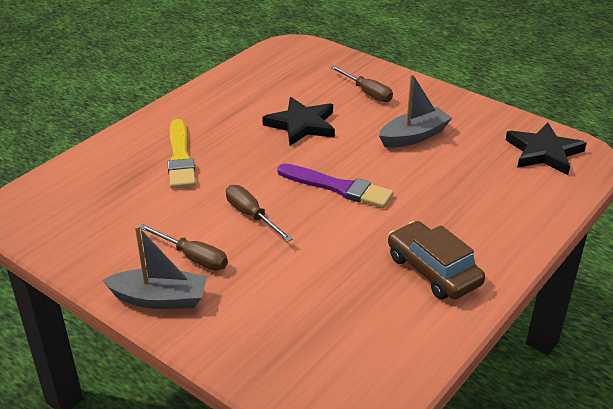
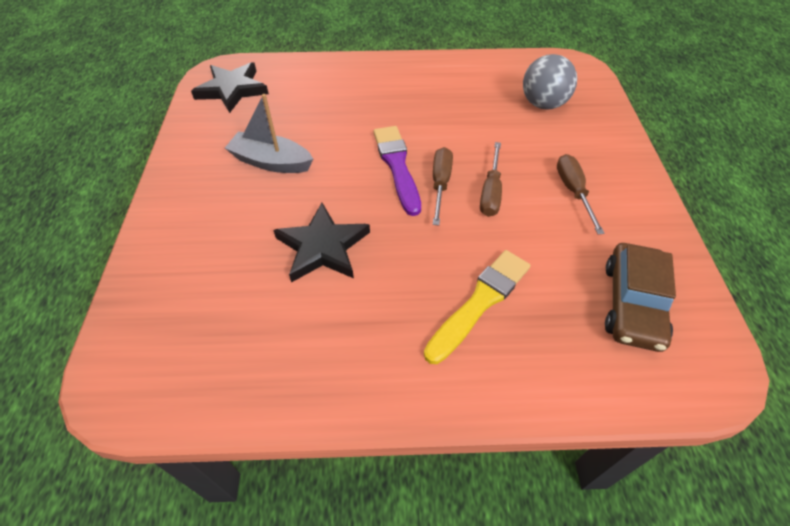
camera: 130 degrees left, 15 degrees up
grey boat [102,225,207,309] -> none
brown screwdriver [330,65,393,102] -> brown screwdriver moved to [433,147,453,225]
brown car [388,221,485,299] -> brown car moved to [605,243,676,352]
none -> grey ball [523,54,577,110]

